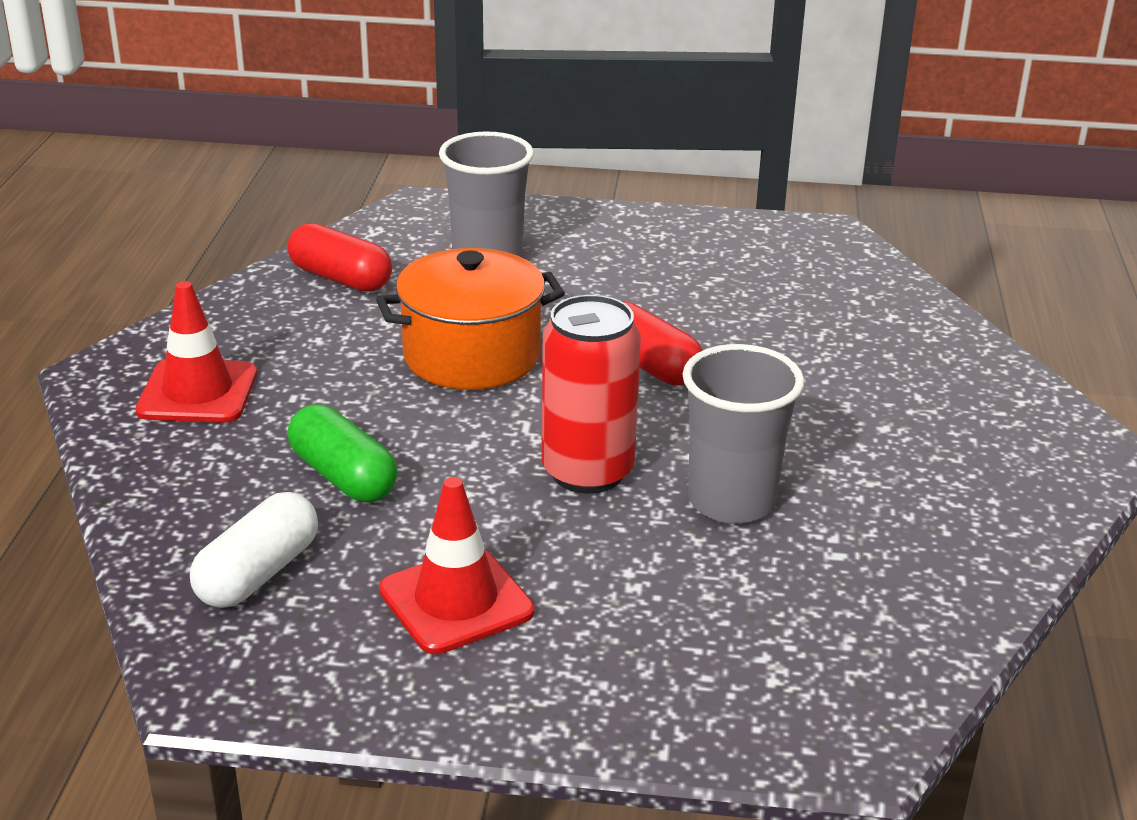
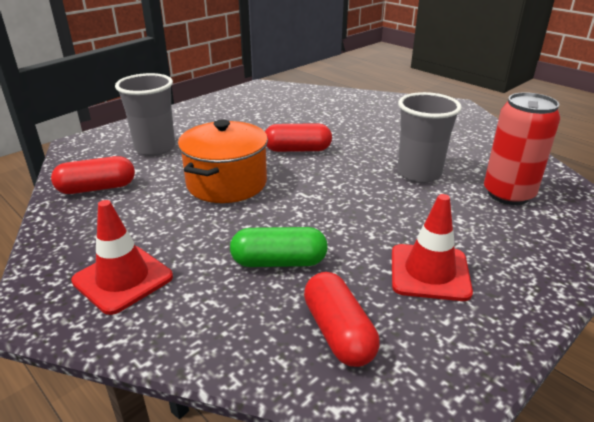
camera: 50 degrees left, 0 degrees up
white capsule [190,492,318,608] -> red capsule [304,272,380,367]
red can [542,295,641,493] -> red can moved to [484,92,560,205]

